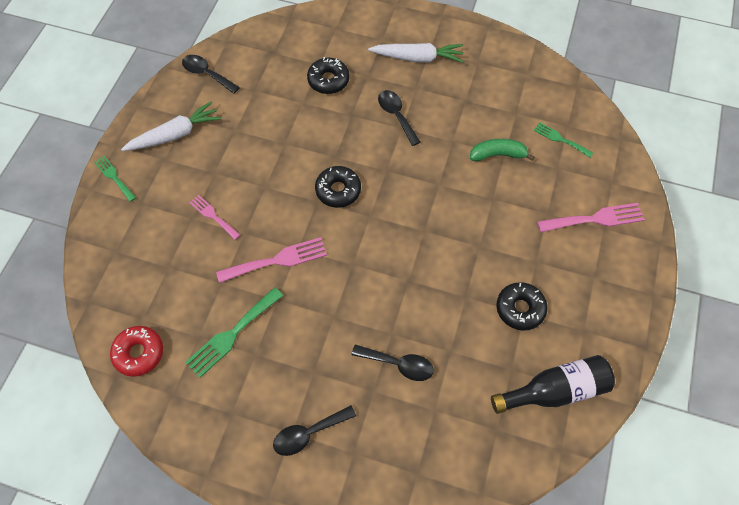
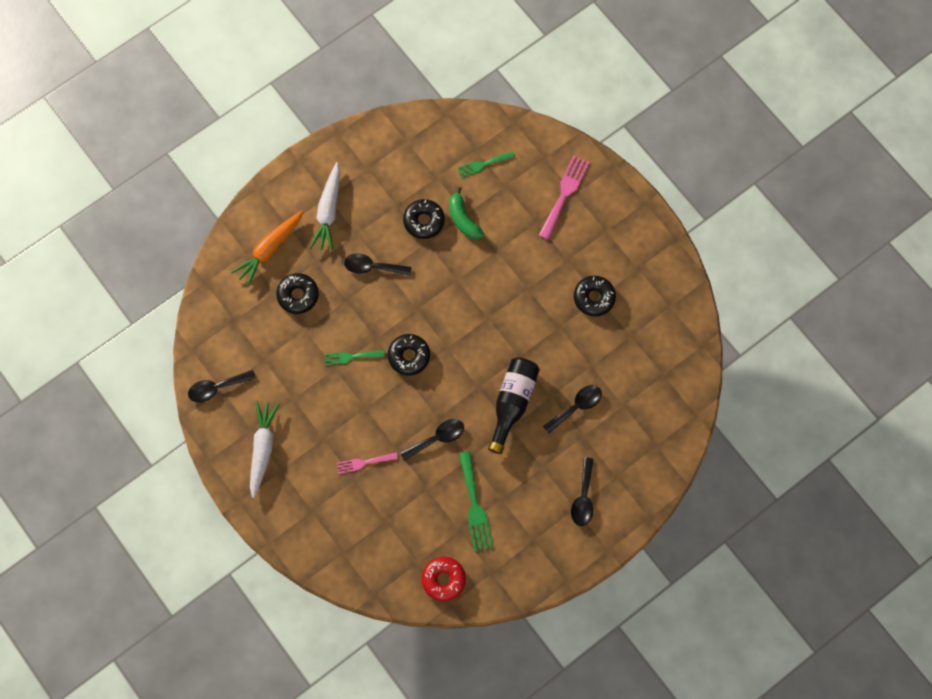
camera: 55 degrees left, 10 degrees up
green fork [94,156,136,202] -> green fork moved to [325,350,385,365]
pink fork [216,237,327,283] -> black spoon [400,419,464,461]
white carrot [368,43,464,63] -> white carrot turned 150 degrees clockwise [310,162,340,251]
green banana [470,139,535,161] -> green banana turned 60 degrees counterclockwise [449,187,484,240]
black bottle [491,355,615,414] -> black bottle moved to [488,357,540,454]
none -> orange carrot [231,210,304,287]
none -> black donut [403,199,445,239]

